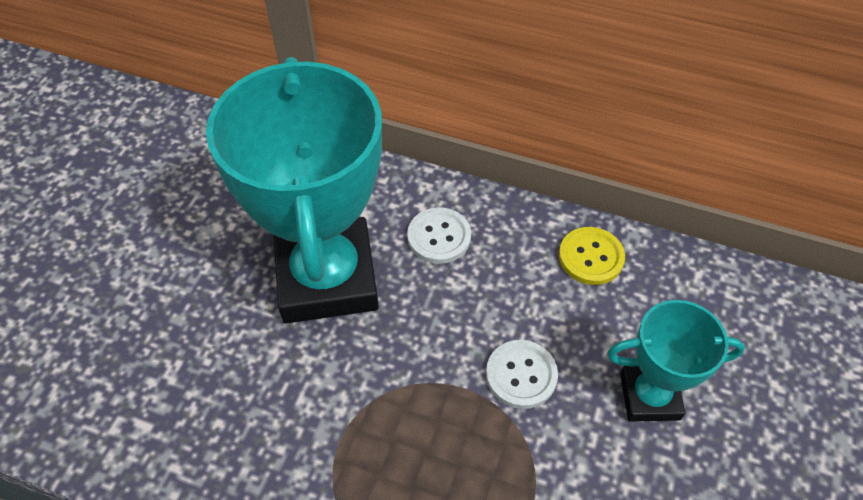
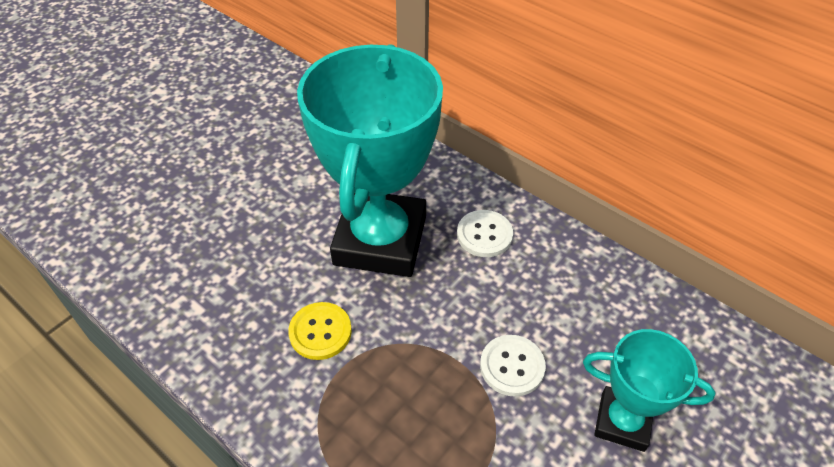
camera: 20 degrees right, 5 degrees down
yellow button [559,227,625,285] -> yellow button moved to [288,302,352,360]

